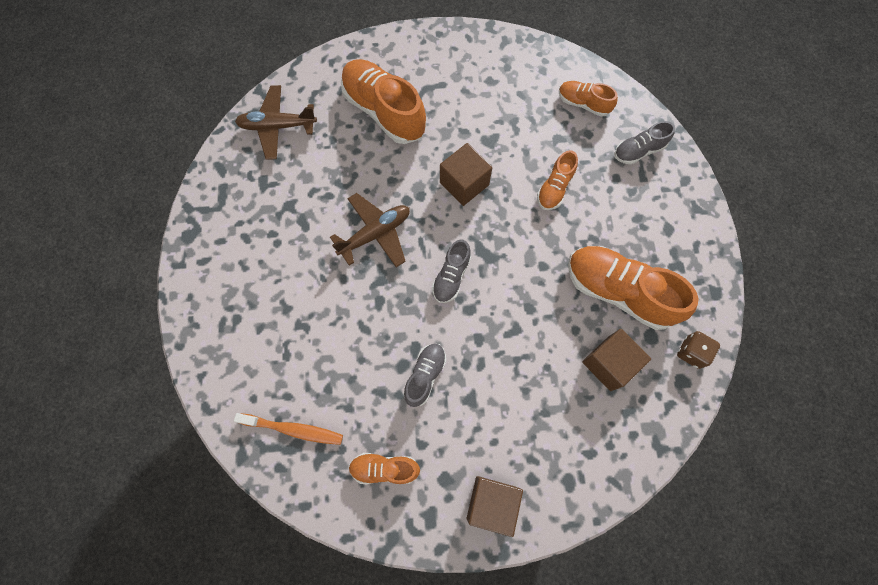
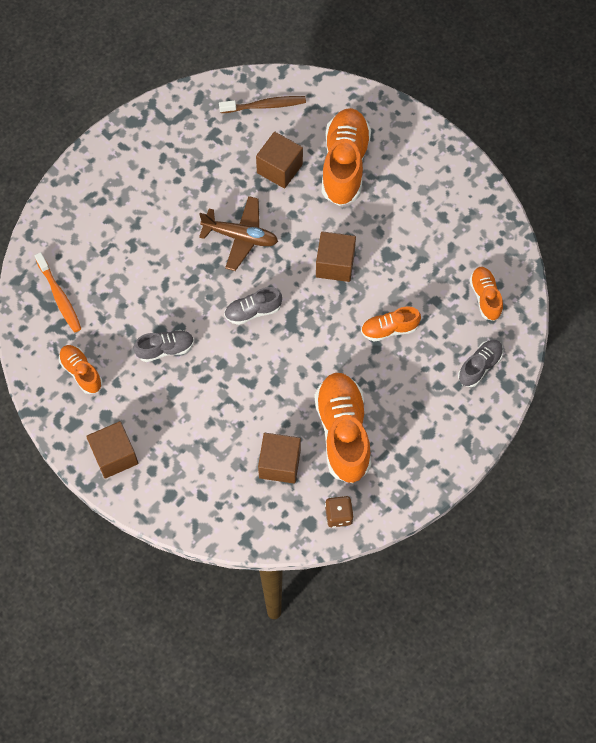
camera: 50 degrees right, 5 degrees down
brown plane [235,85,317,160] -> brown toothbrush [219,96,306,113]
grey shoe [614,121,675,165] -> grey shoe turned 105 degrees clockwise [458,340,503,387]
none -> brown cube [256,132,303,189]

